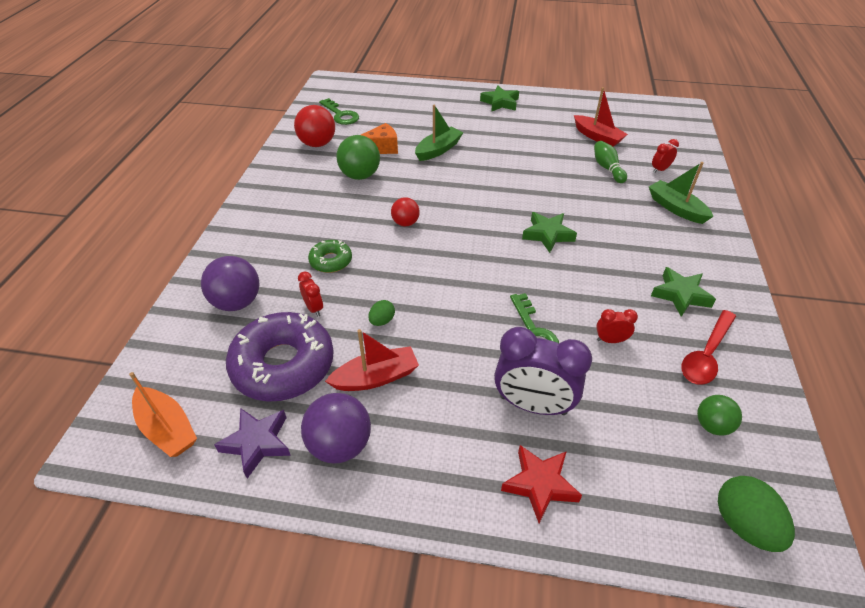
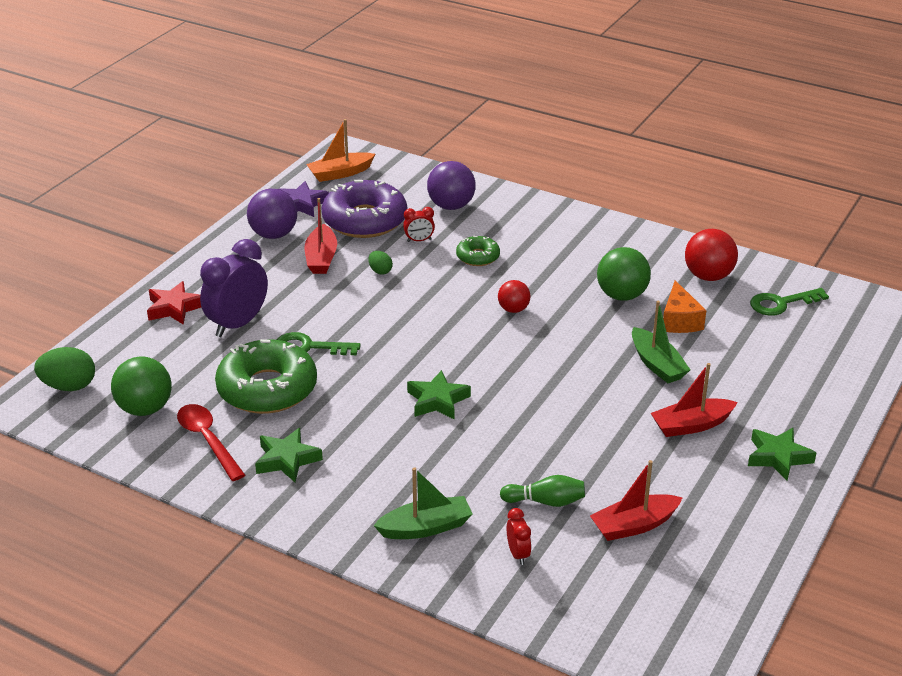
camera: 110 degrees right, 10 degrees down
red clock [596,309,638,343] -> green donut [215,339,317,414]
green ball [697,395,742,436] -> green ball [111,356,172,416], size x1.64
none -> red boat [651,363,738,437]

